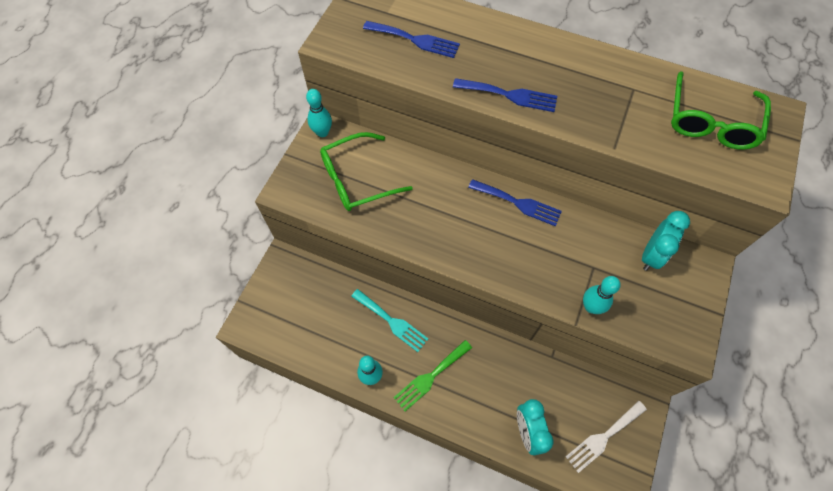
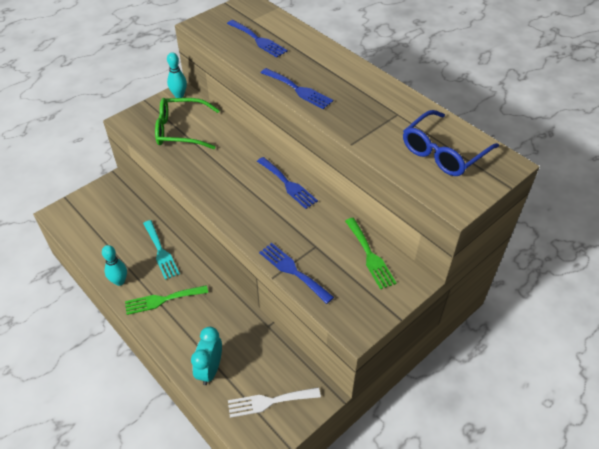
camera: 25 degrees right, 15 degrees down
turquoise bowling pin [583,276,621,314] -> blue fork [259,243,334,304]
turquoise clock [642,211,690,271] -> green fork [345,218,396,289]
green glasses [671,71,771,150] -> blue glasses [403,110,499,176]

